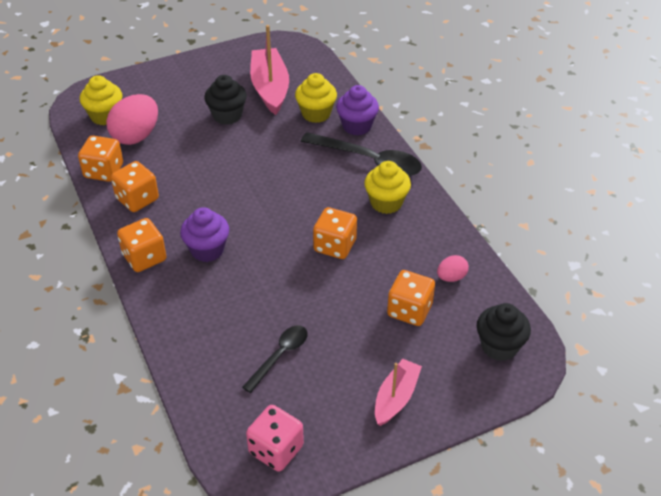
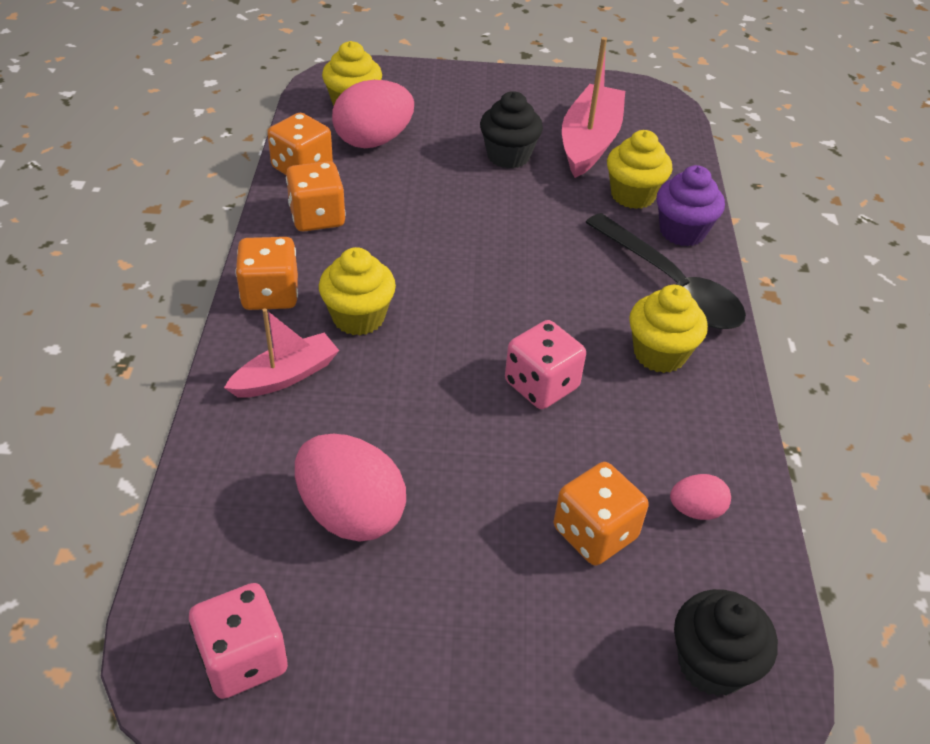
camera: 25 degrees right, 0 degrees up
purple cupcake [180,207,229,262] -> yellow cupcake [319,247,396,336]
black spoon [242,326,308,393] -> pink egg [295,434,406,542]
orange dice [313,207,357,259] -> pink dice [505,320,586,409]
pink boat [375,359,422,426] -> pink boat moved to [224,308,339,398]

